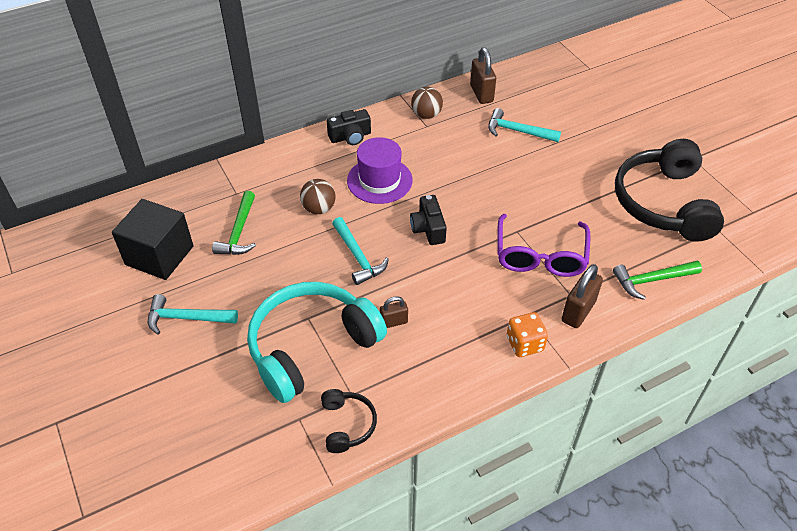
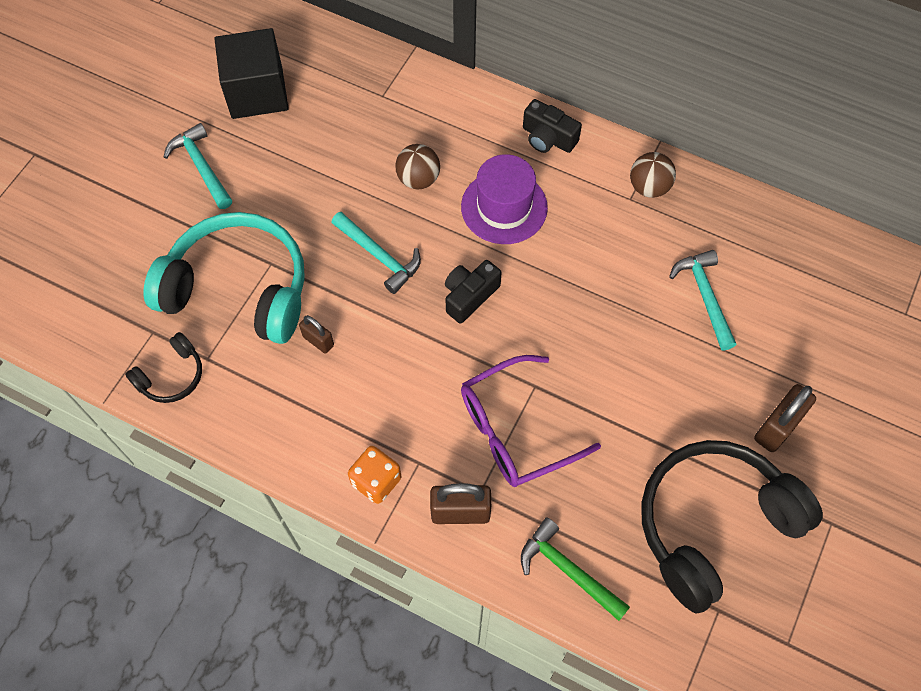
camera: 55 degrees right, 15 degrees up
green hammer [212,191,256,255] -> none
turquoise hammer [332,217,389,285] -> turquoise hammer turned 75 degrees counterclockwise [331,212,421,294]
brown padlock [470,47,496,104] -> brown padlock moved to [754,384,816,452]

